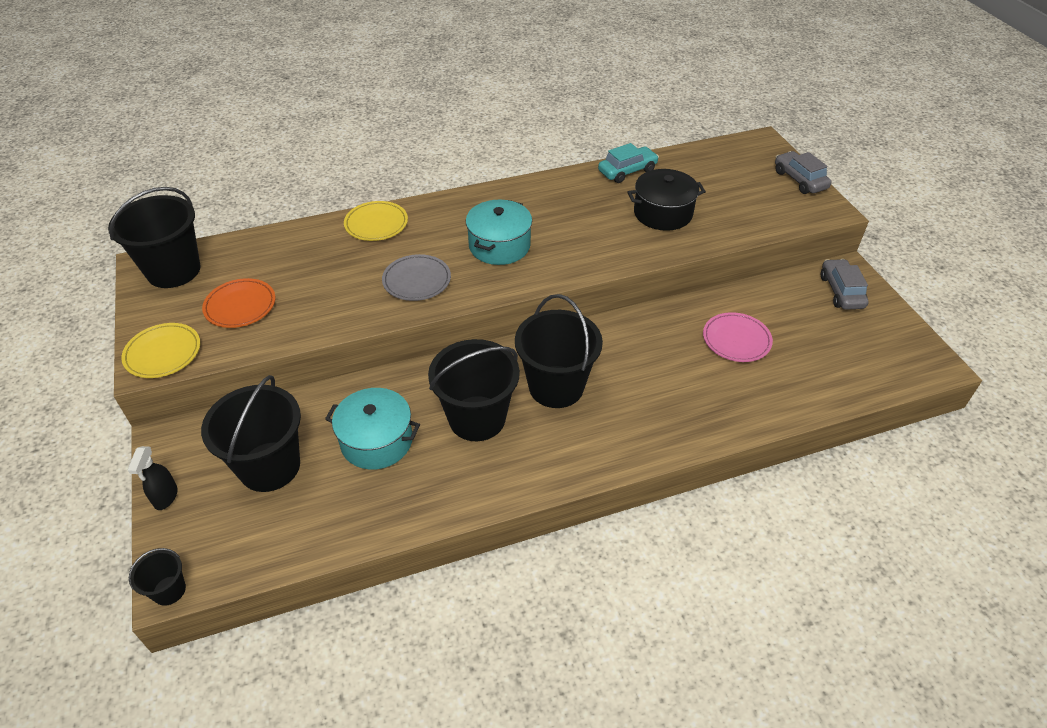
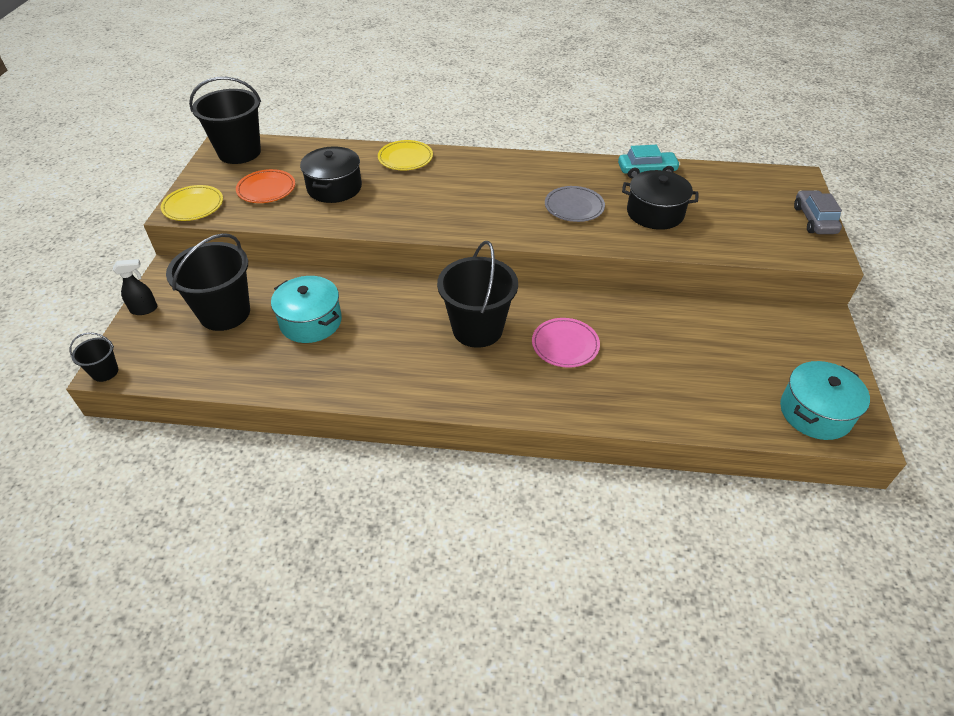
camera: 25 degrees right, 0 degrees up
black spray bottle [127,446,178,510] -> black spray bottle turned 135 degrees counterclockwise [113,259,157,315]
grey plate [382,254,451,301] -> grey plate moved to [545,186,605,222]
black bucket [428,339,520,441] -> none
turquoise pot [466,200,532,265] -> turquoise pot moved to [780,361,870,440]
pink plate [703,312,773,362] -> pink plate moved to [532,318,600,368]
grey car [821,259,869,310] -> none
none -> black pot [300,146,362,203]

